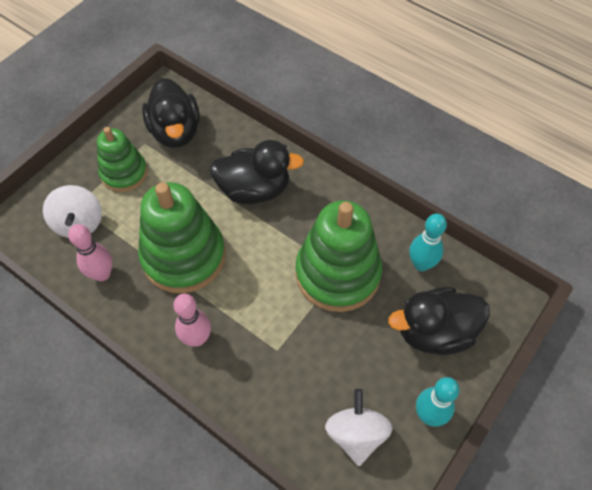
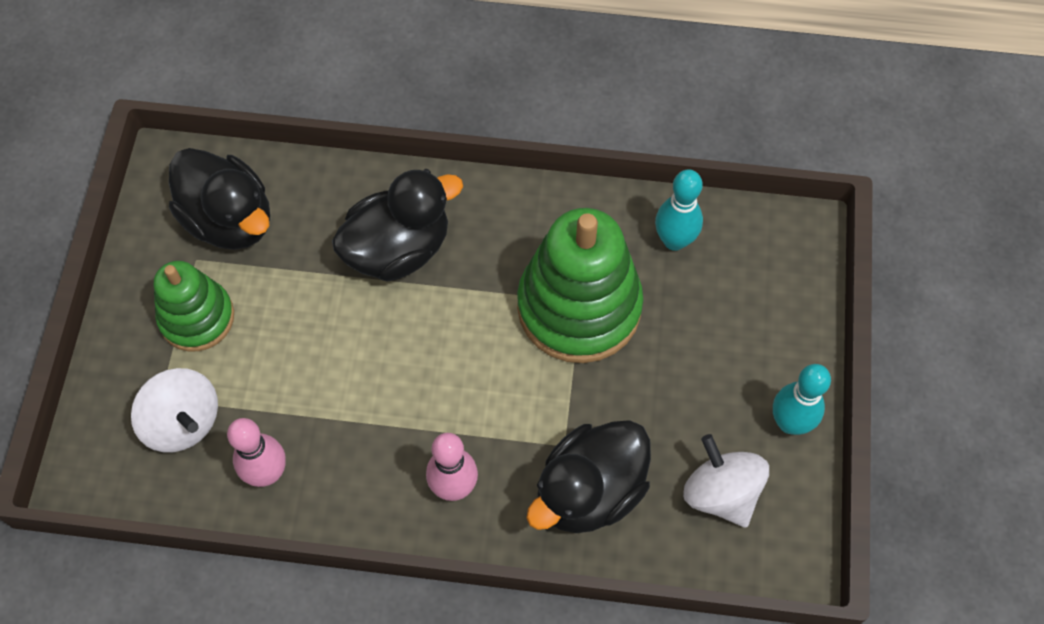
camera: 30 degrees left, 5 degrees up
green stacking toy [138,182,226,293] -> none
black duck [388,287,490,355] -> black duck moved to [526,420,651,533]

